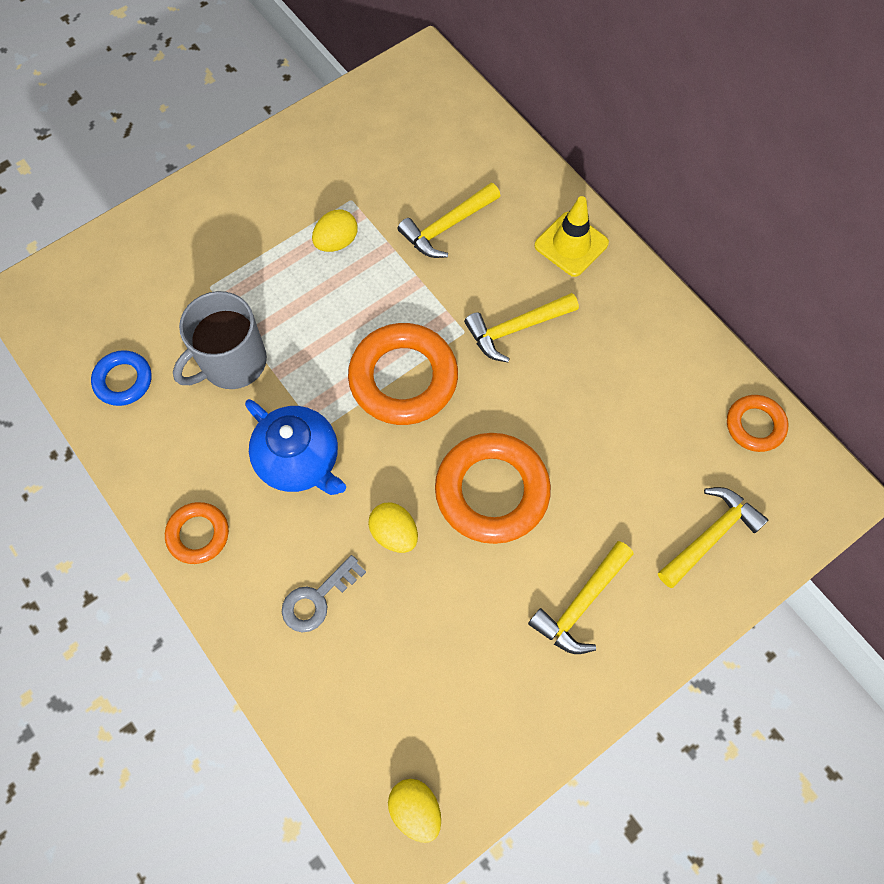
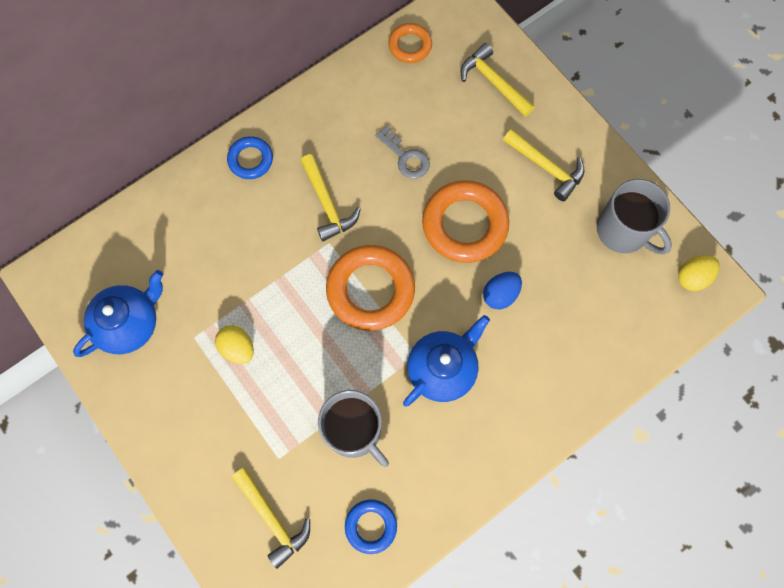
camera: 90 degrees left, 5 degrees up
orange ring [165,502,229,564] -> none
grey key [282,555,366,632] -> grey key moved to [375,125,430,179]
yellow egg [368,502,418,553] -> blue egg [483,272,522,309]
yellow hammer [397,183,500,258] -> yellow hammer moved to [231,467,310,569]
yellow traffic cone [535,196,609,277] -> blue ring [227,136,273,179]
none -> blue teapot [73,270,163,357]
none -> grey mug [597,179,672,254]

